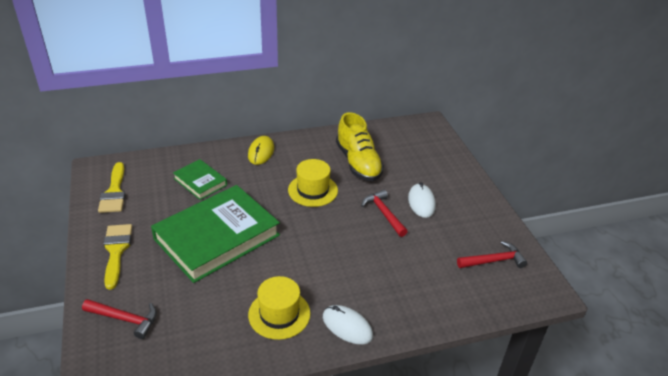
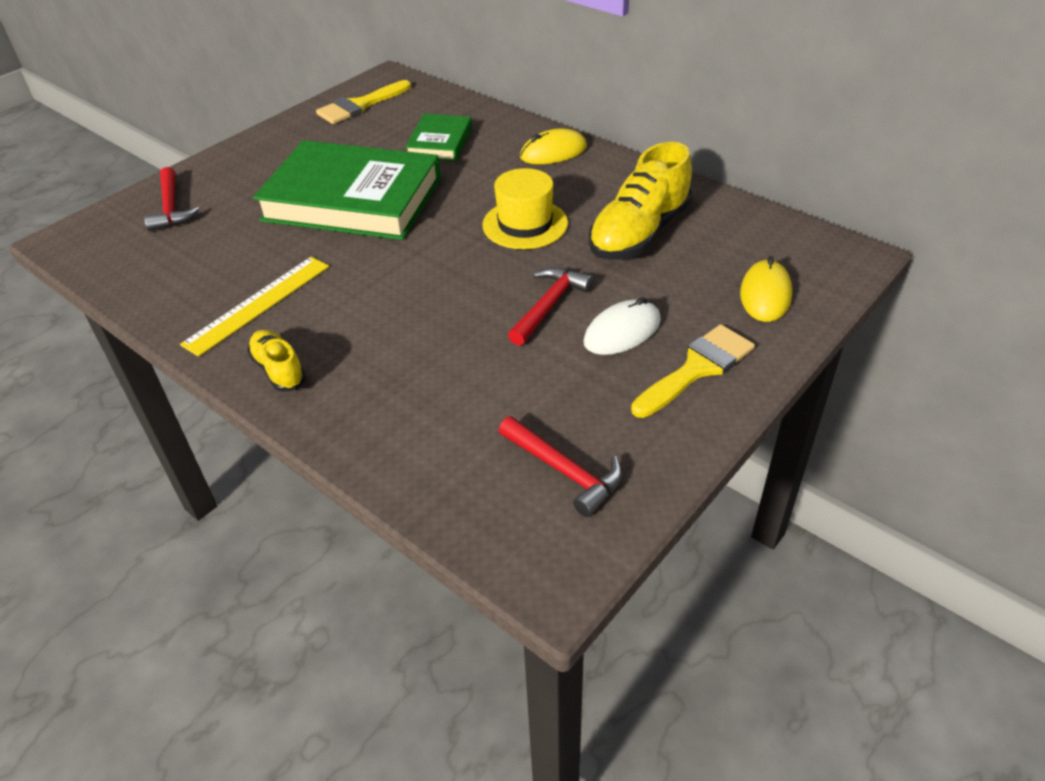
camera: 60 degrees right, 5 degrees up
yellow brush [103,224,132,290] -> yellow brush moved to [631,324,755,418]
yellow hat [248,276,310,340] -> yellow ruler [180,257,329,357]
white mouse [323,305,373,344] -> yellow shoe [247,329,306,392]
none -> yellow mouse [740,256,792,322]

